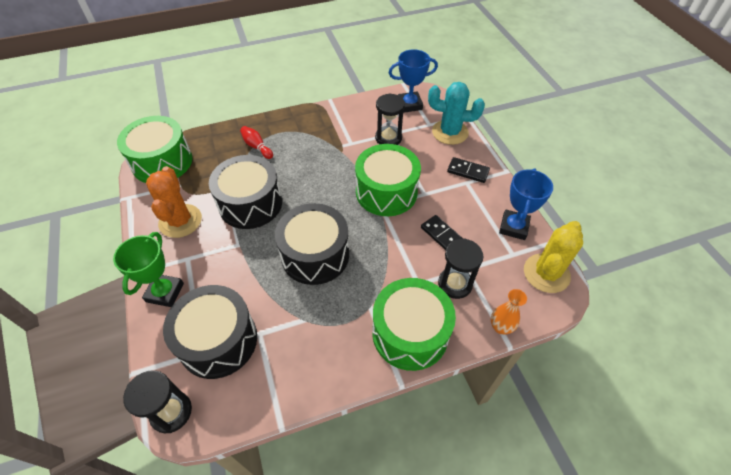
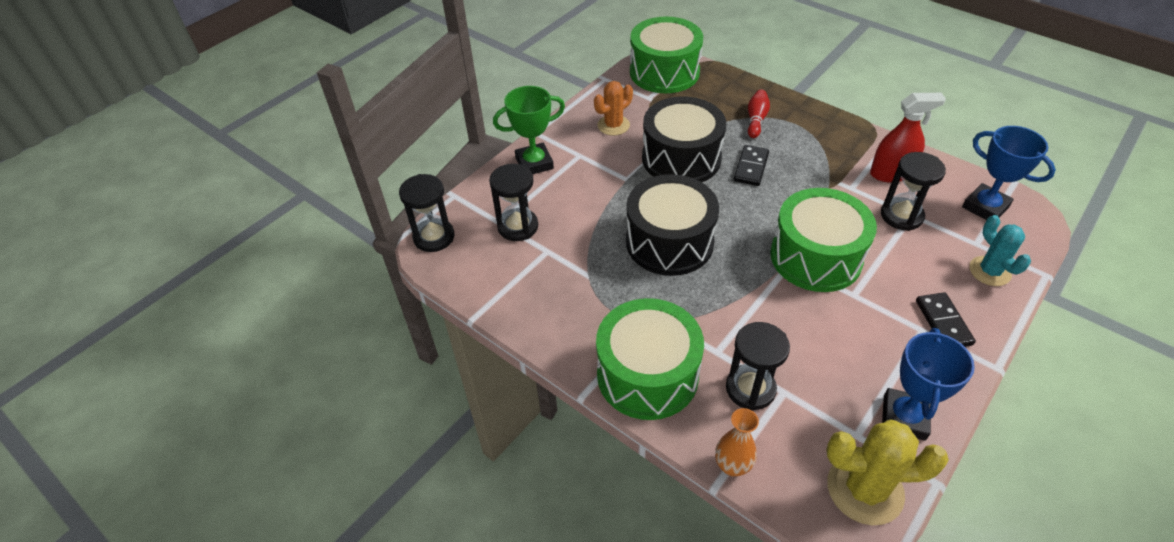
camera: 60 degrees right, 5 degrees down
orange cactus [146,166,202,238] -> orange cactus [594,81,633,136], size x0.66
black drum [163,285,257,379] -> black hourglass [489,164,538,241]
black domino [421,215,463,250] -> black domino moved to [734,145,769,186]
turquoise cactus [428,82,485,145] -> turquoise cactus [969,215,1031,286], size x0.66
blue trophy [499,168,553,240] -> blue trophy turned 60 degrees counterclockwise [882,328,975,441]
none -> red spray bottle [870,93,946,183]

